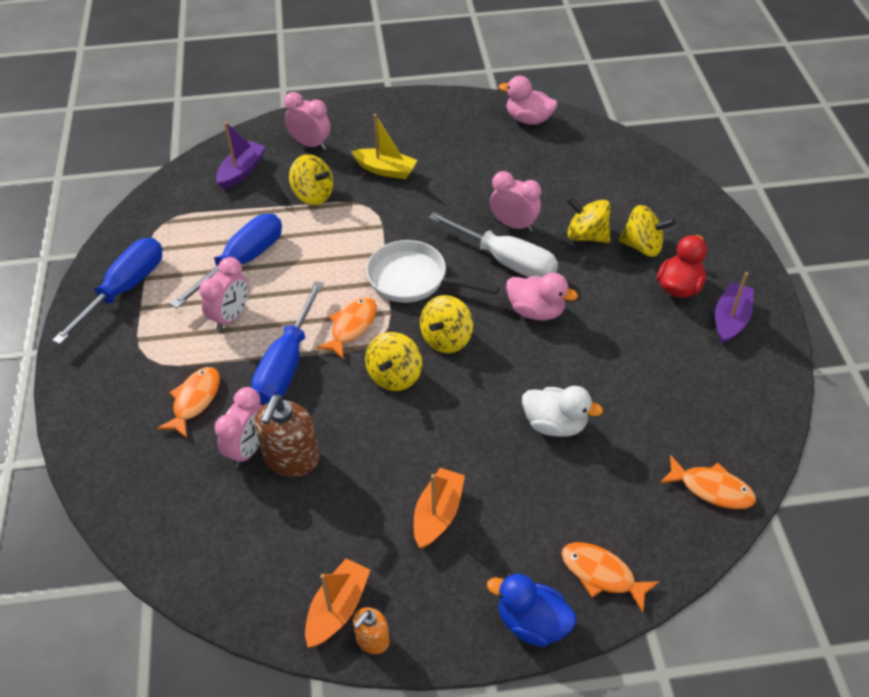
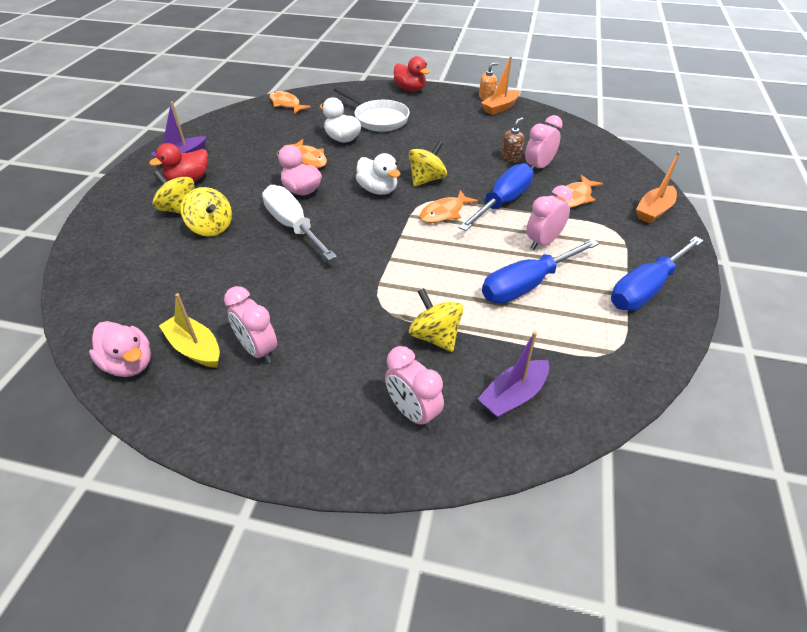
camera: 160 degrees left, 5 degrees down
brown soap dispenser [254,394,320,477] -> brown soap dispenser [501,118,525,162], size x0.56
yellow boat [351,114,418,179] -> yellow boat moved to [159,293,220,368]
white pan [366,240,500,303] -> white pan moved to [334,87,410,132]
orange boat [414,468,465,549] -> orange boat moved to [636,151,680,224]
yellow spinning top [420,295,473,353] -> white duck [356,153,401,195]
blue duck [487,573,577,647] -> red duck [394,56,430,91]
pink clock [490,171,541,232] -> pink clock moved to [224,286,277,363]
orange fish [562,542,660,613] -> orange fish moved to [284,139,327,168]

